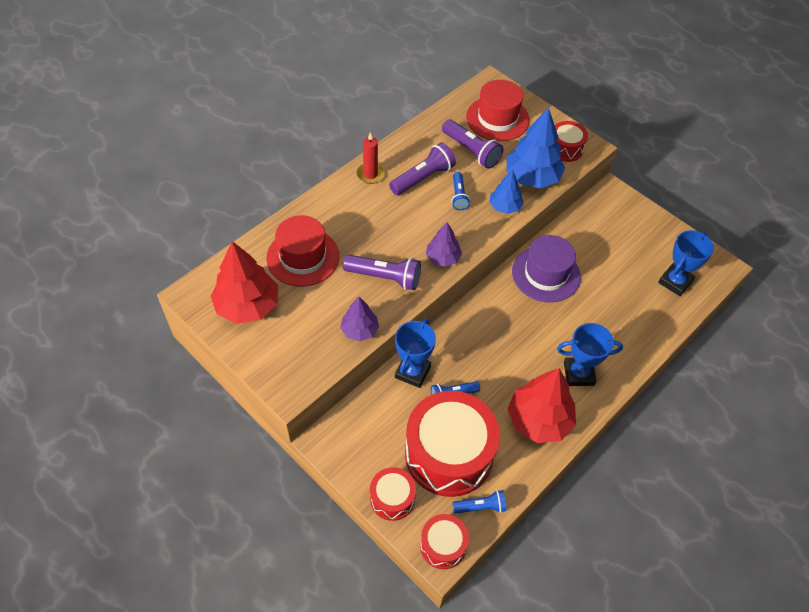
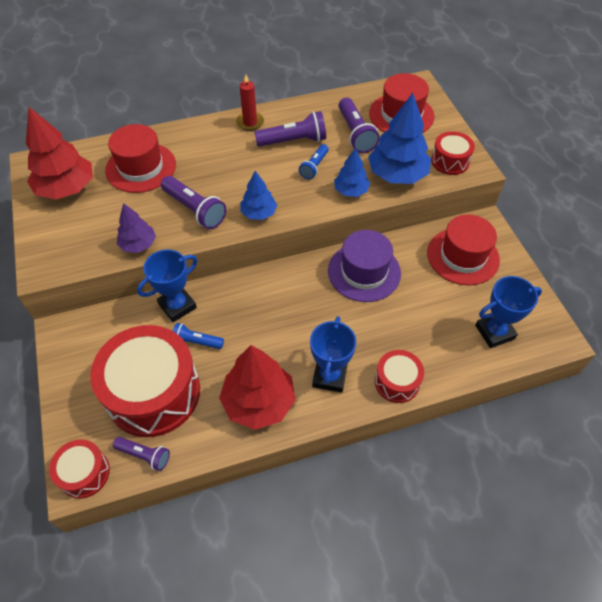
camera: 30 degrees right, 0 degrees up
red drum [370,467,416,521] -> red drum moved to [375,350,424,403]
purple tree [426,222,462,267] -> blue tree [240,171,277,220]
blue flashlight [452,490,506,514] -> purple flashlight [113,437,170,471]
blue trophy [557,323,623,386] -> blue trophy turned 75 degrees clockwise [310,316,356,393]
none -> red hat [427,214,500,285]

